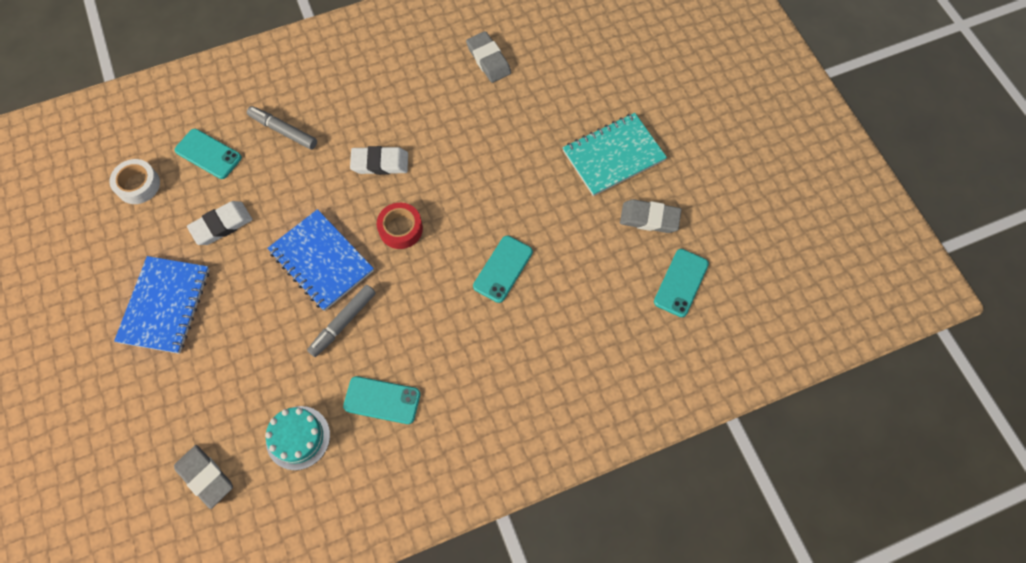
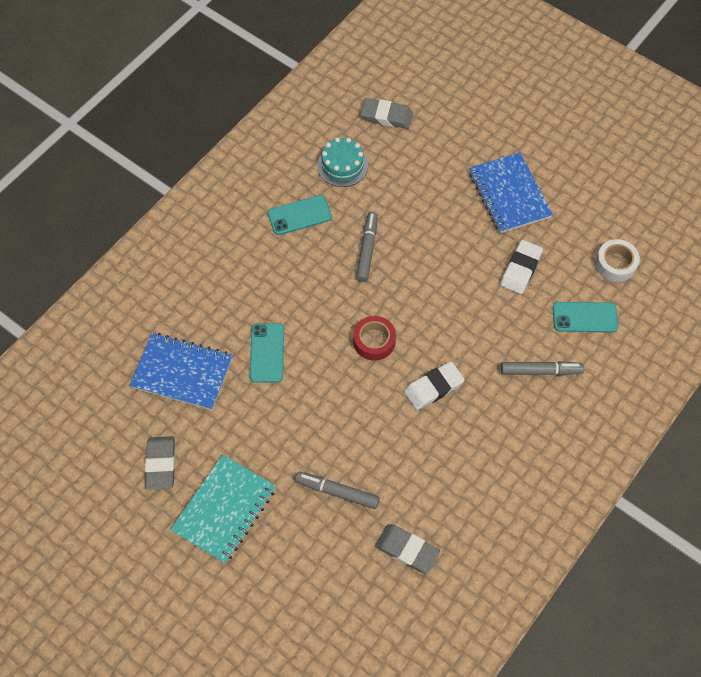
camera: 150 degrees right, 5 degrees down
blue notebook [267,209,374,311] -> blue notebook moved to [129,333,233,410]
grey eraser [620,199,681,233] -> grey eraser turned 75 degrees counterclockwise [145,436,175,490]
turquoise phone [654,249,709,317] -> none
none -> grey marker [295,472,380,509]

